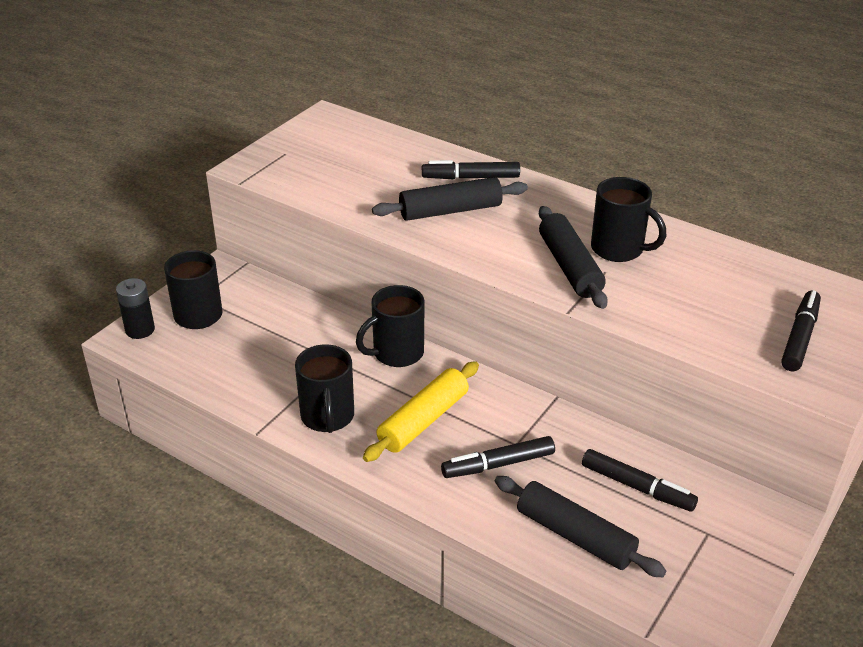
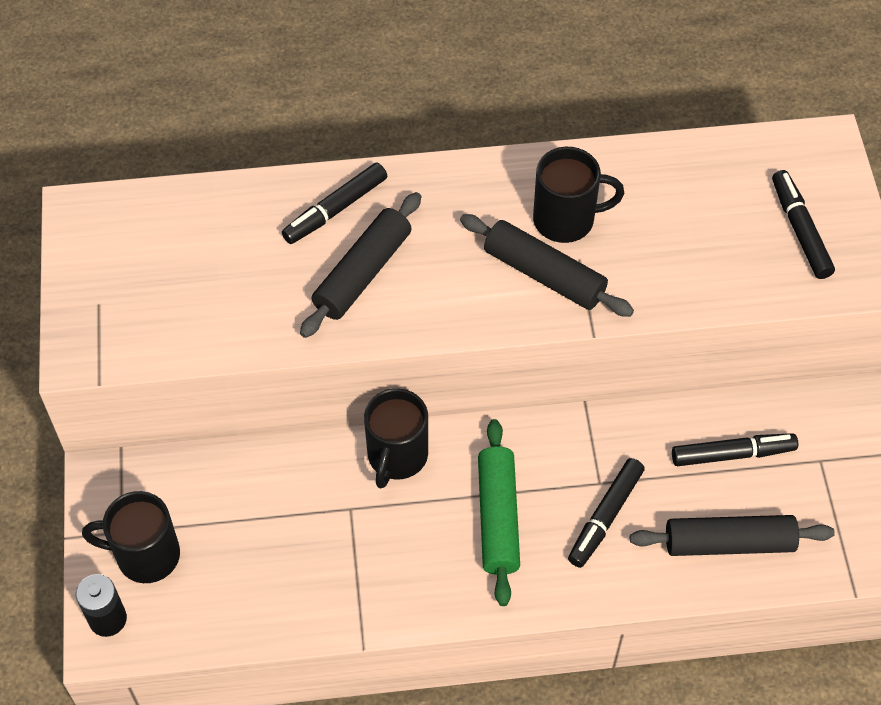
camera: 40 degrees left, 20 degrees up
black mug [295,344,354,433] -> none
yellow rolling pin [363,361,479,462] -> green rolling pin [478,419,520,606]

